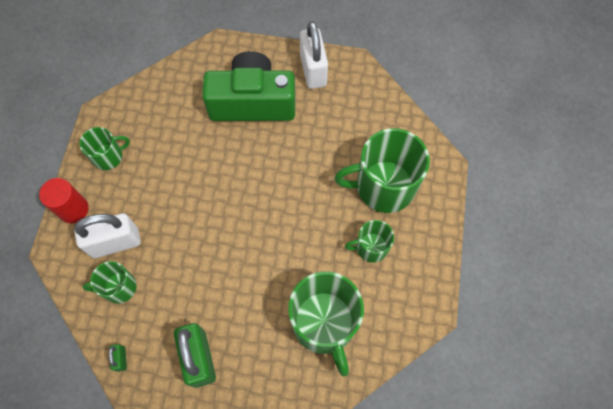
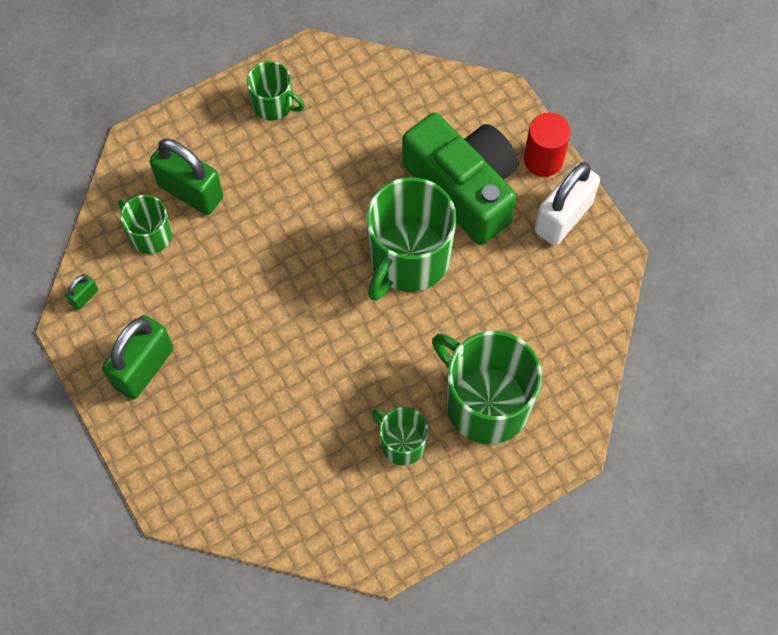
camera: 50 degrees right, 0 degrees up
red cylinder [39,178,89,223] -> red cylinder moved to [524,112,571,177]
white padlock [74,213,141,258] -> green padlock [150,139,223,215]
green mug [288,271,364,377] -> green mug moved to [366,177,457,301]

